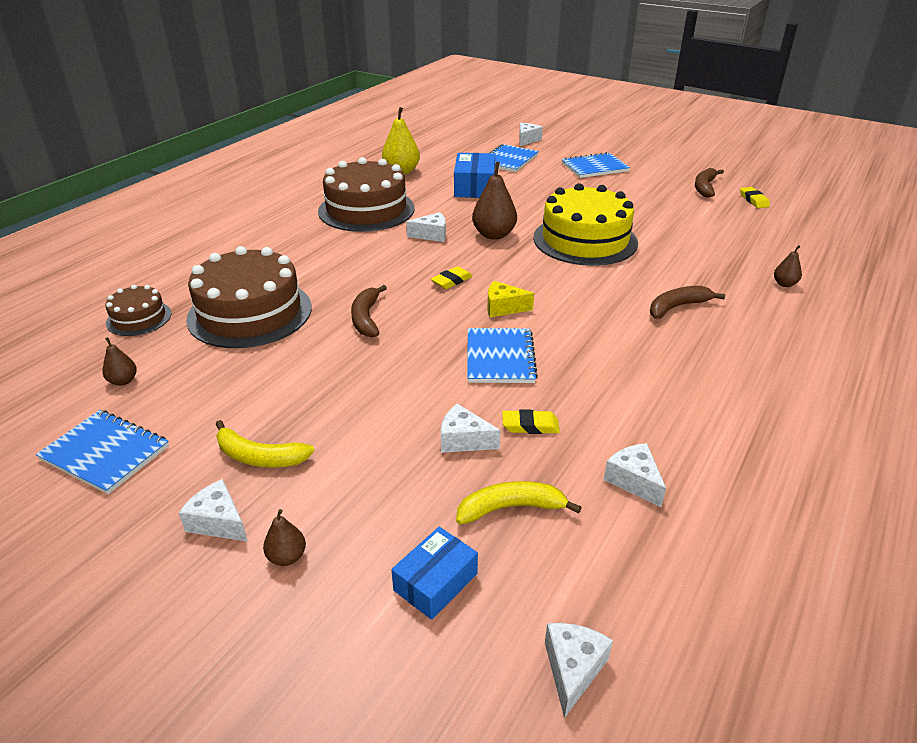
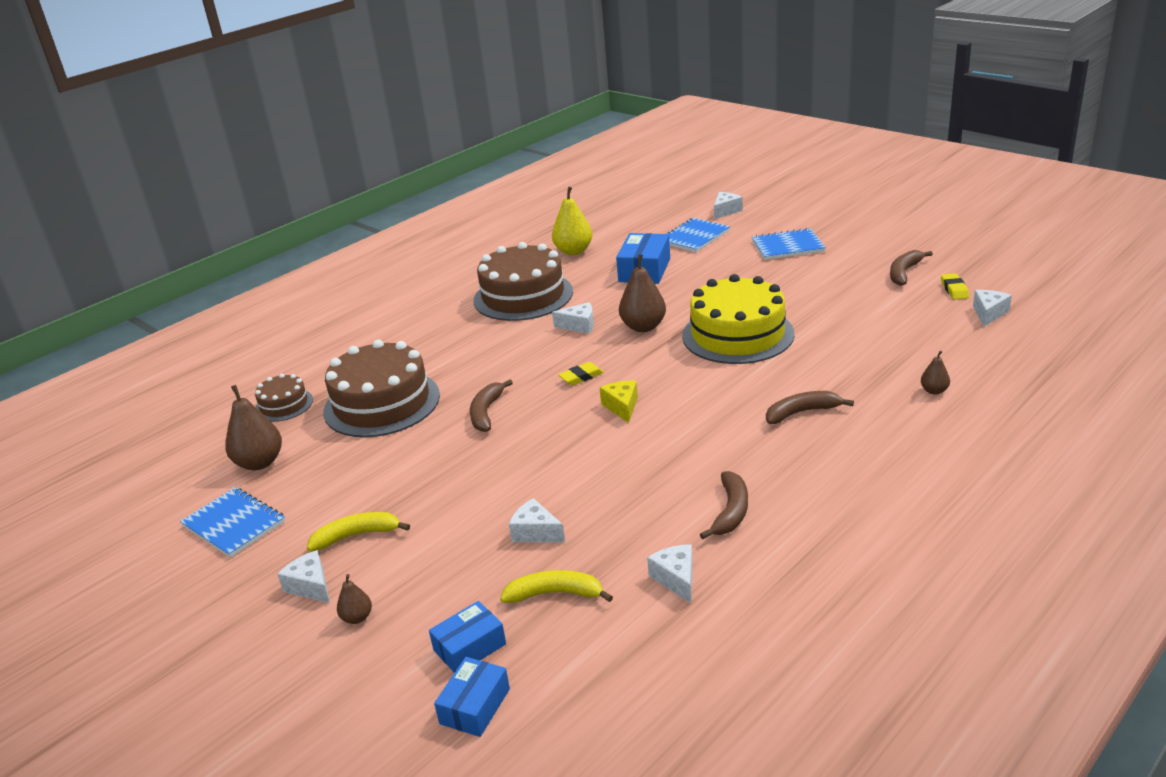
camera: 15 degrees right, 5 degrees down
brown pear [102,337,137,386] -> brown pear [225,385,282,470], size x1.94
yellow banana [216,420,315,468] -> yellow banana turned 135 degrees clockwise [307,512,410,551]
blue notebook [467,328,538,383] -> none
yellow cheese [487,281,534,317] -> yellow cheese turned 60 degrees clockwise [600,381,638,423]
yellow eraser [502,409,560,434] -> none
white cheese [545,623,613,718] -> white cheese moved to [973,290,1012,326]
none -> blue box [434,657,510,737]
none -> brown banana [700,471,748,539]

